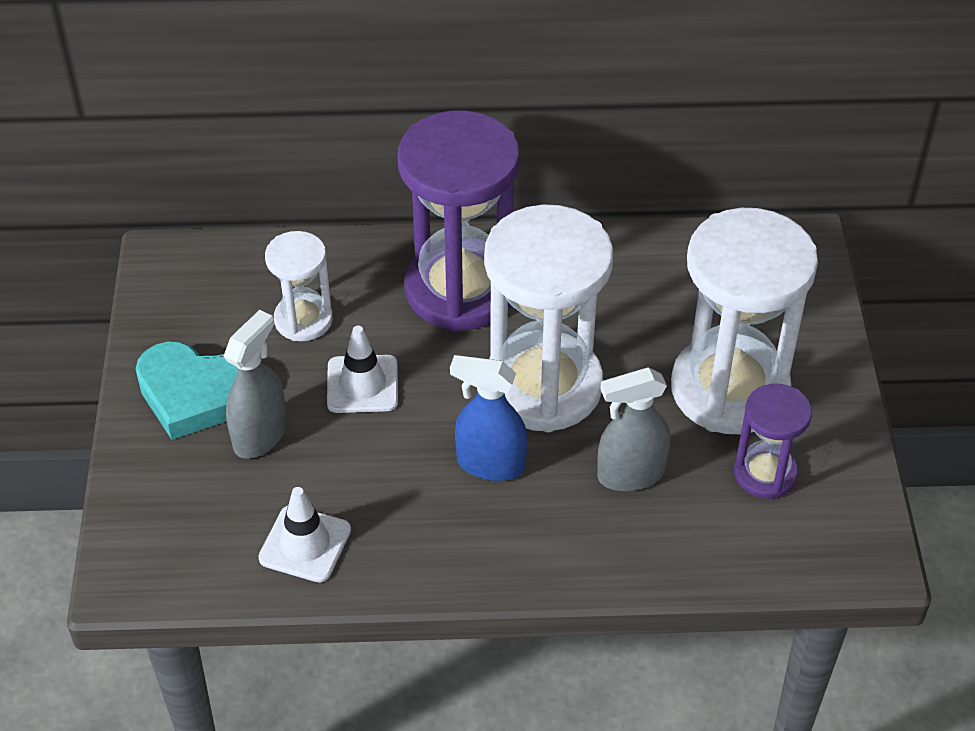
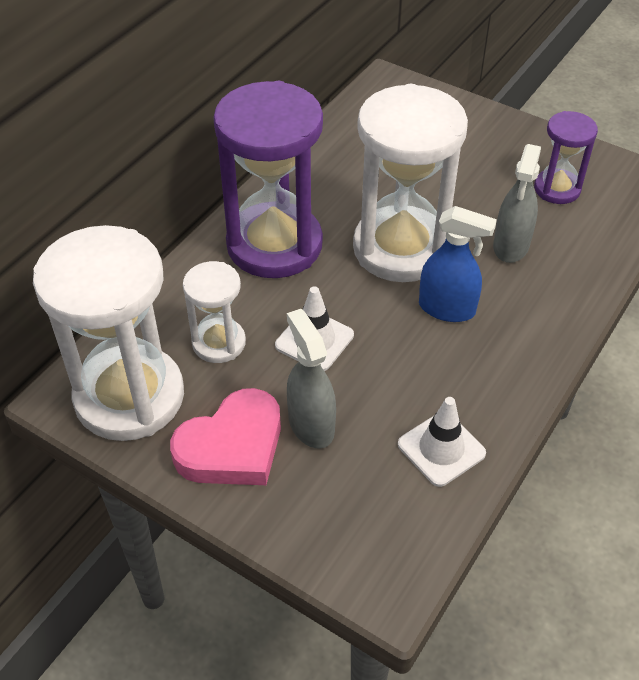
camera: 55 degrees left, 0 degrees up
turquoise heart [135,341,238,440] -> pink heart [170,388,281,485]
blue spray bottle [450,355,528,481] -> blue spray bottle turned 120 degrees counterclockwise [419,206,497,322]
white hourglass [671,208,818,434] -> white hourglass moved to [33,225,184,441]

